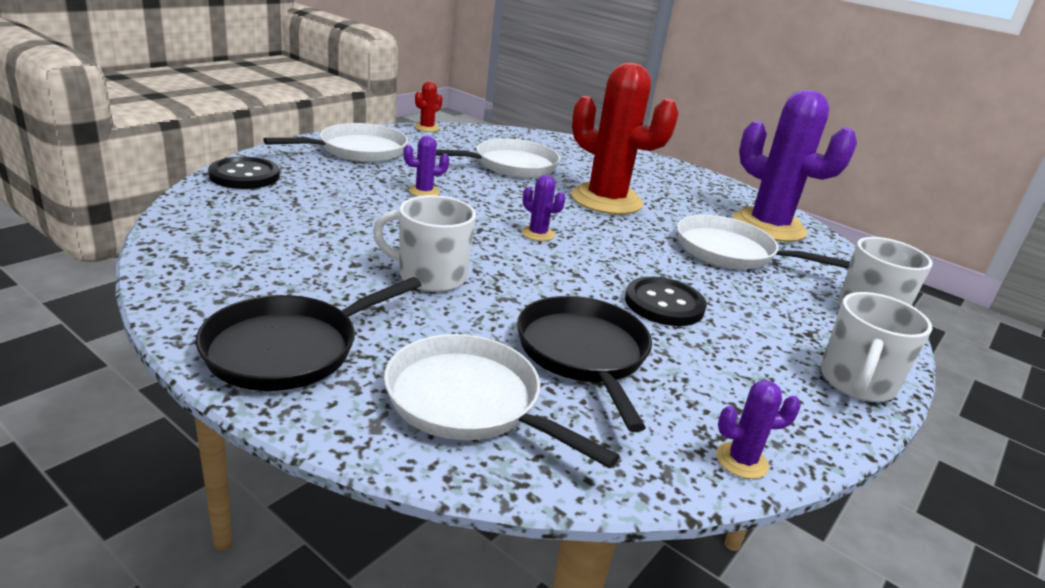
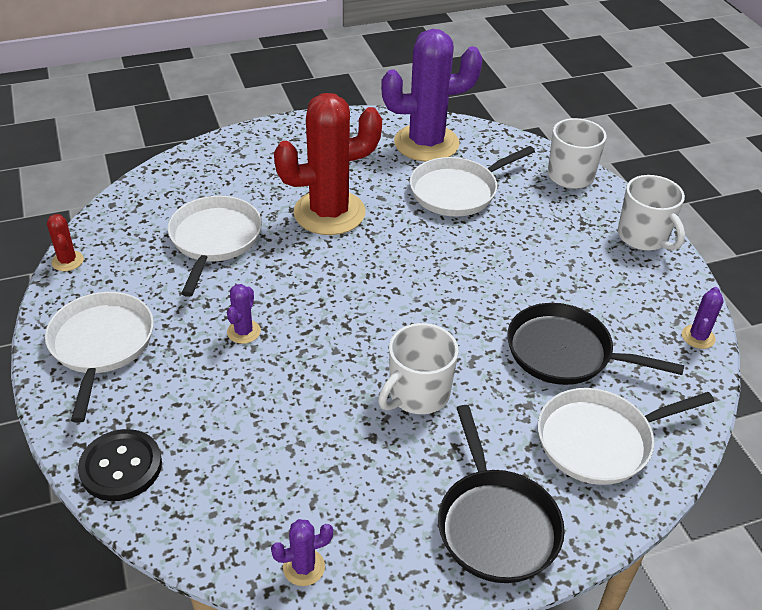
camera: 55 degrees left, 15 degrees up
purple cactus [522,175,565,241] -> purple cactus moved to [271,519,333,586]
black button [625,277,707,326] -> none

